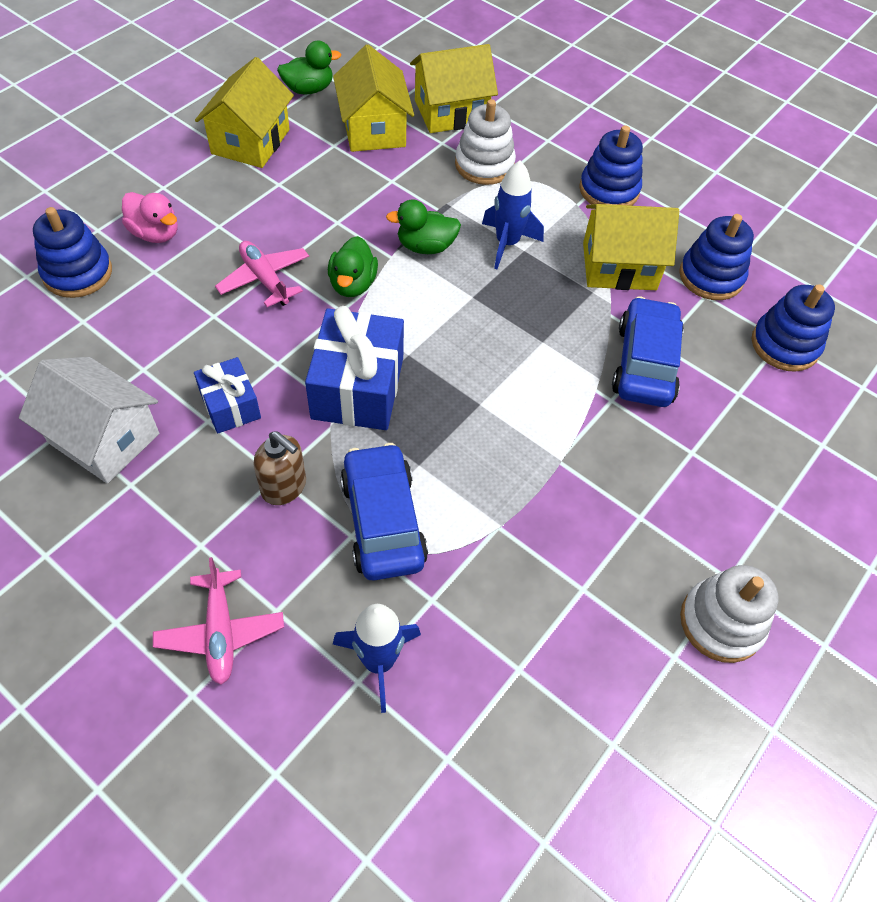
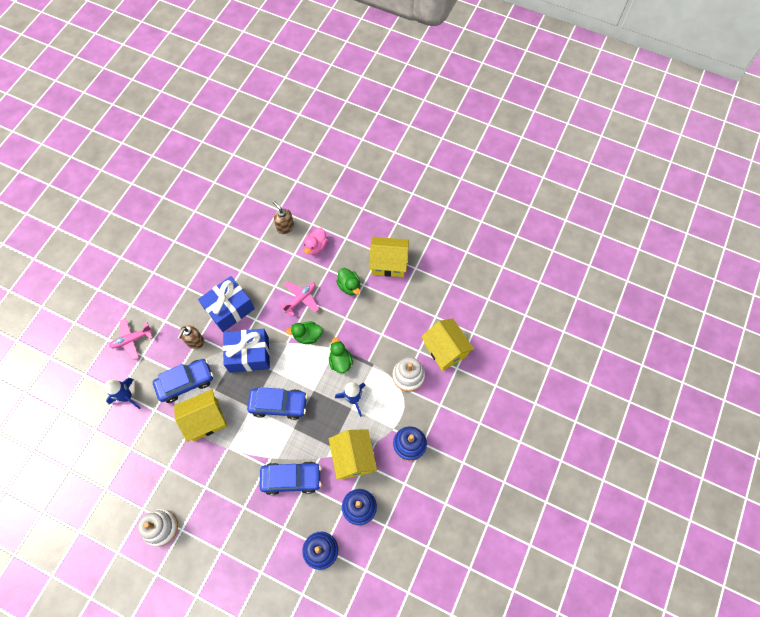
camera: 80 degrees right, 10 degrees up
white house [19,357,159,483] -> none
blue stacking toy [33,207,112,298] -> brown soap dispenser [273,201,294,234]
blue gift [194,357,261,433] -> blue gift [198,276,255,332], size x1.73
green duck [277,41,341,95] -> green duck moved to [336,268,360,295]
yellow house [333,45,414,152] -> yellow house moved to [174,389,227,442]
none -> blue car [247,387,308,420]

